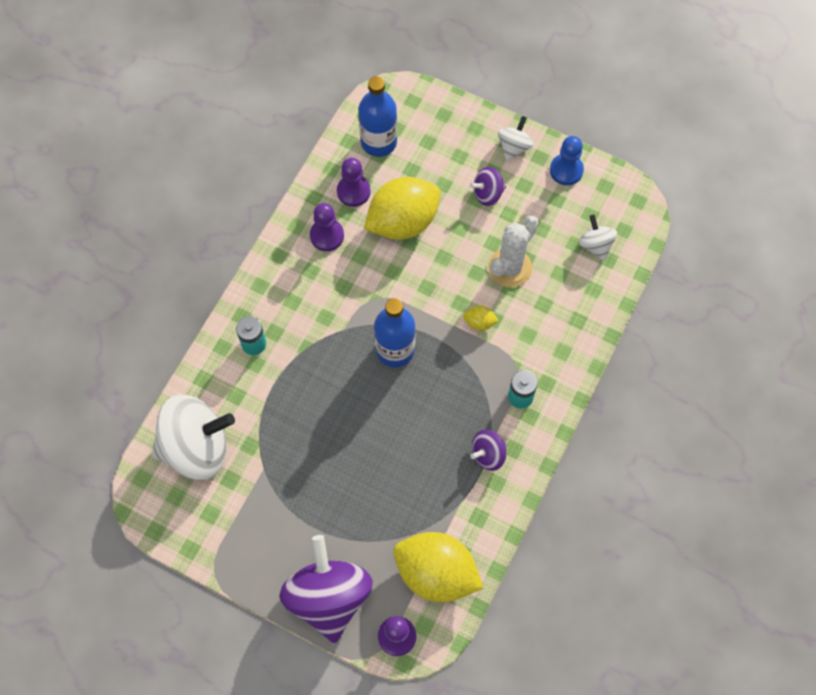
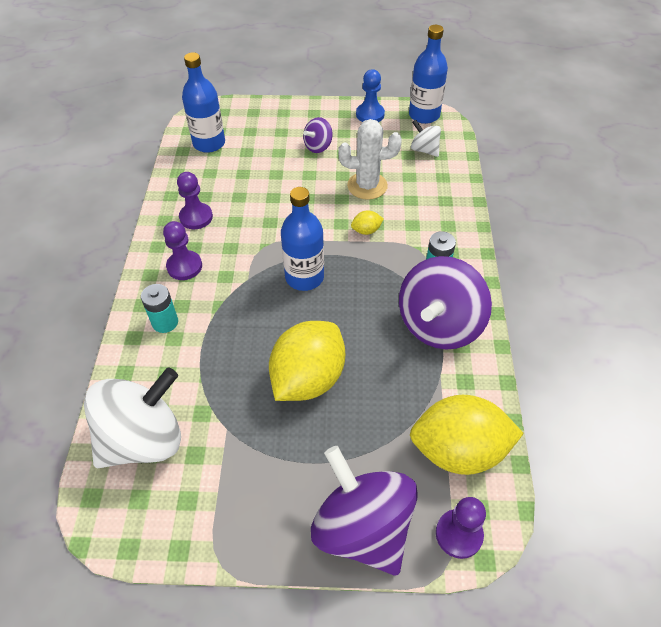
camera: 25 degrees left, 15 degrees down
purple pawn [337,158,371,207] -> purple pawn moved to [163,221,202,280]
yellow lemon [364,177,440,240] -> yellow lemon moved to [269,321,345,401]
purple spinning top [471,430,506,471] -> purple spinning top [399,256,492,350], size x2.10
white cactus [488,216,539,287] -> white cactus turned 75 degrees clockwise [339,119,402,200]
white spinning top [498,116,534,161] -> none
none -> blue bottle [409,25,448,124]

